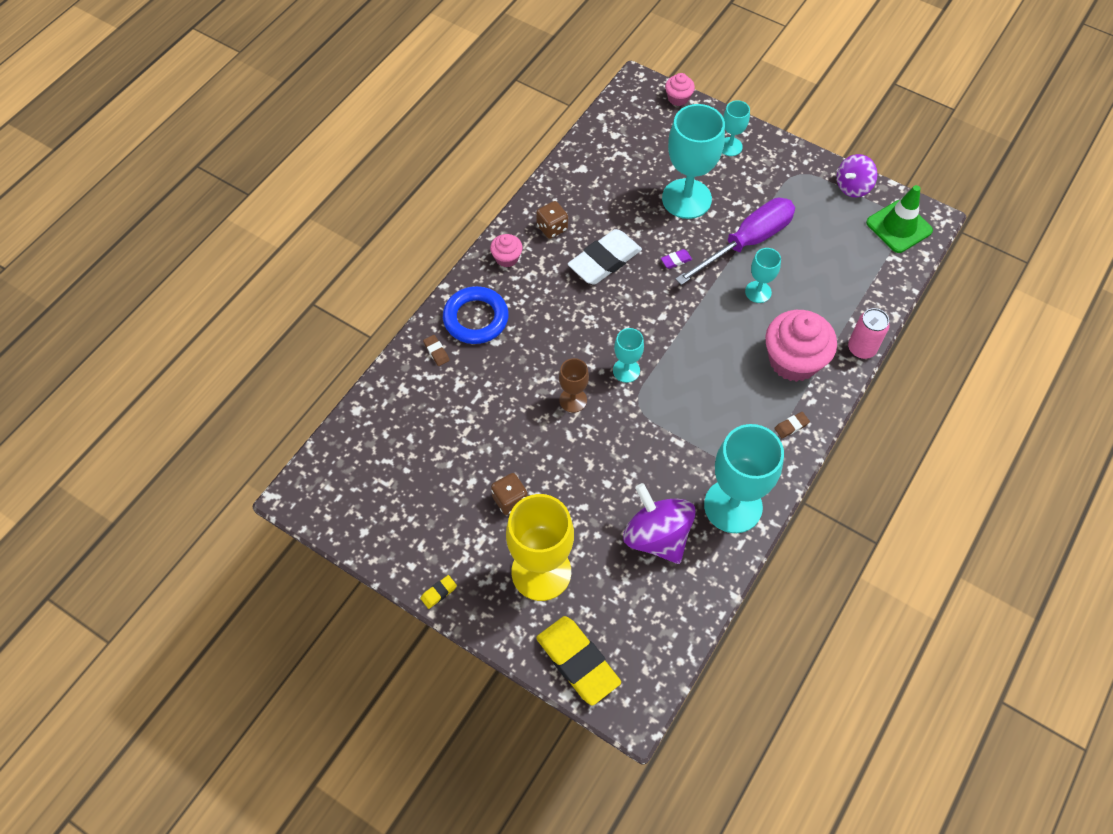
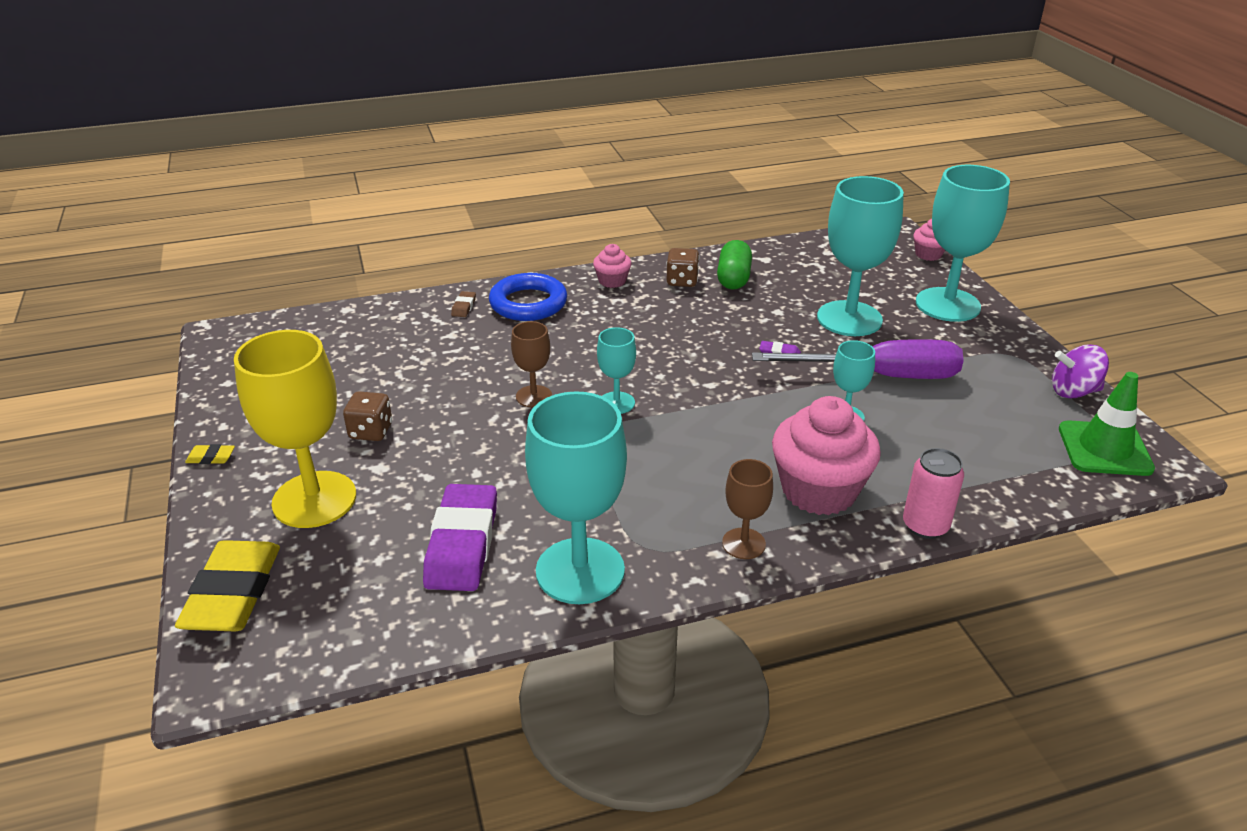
camera: 40 degrees right, 25 degrees down
white eraser [568,229,642,285] -> none
purple spinning top [623,483,696,564] -> purple eraser [423,484,497,591]
turquoise goblet [722,100,750,156] -> turquoise goblet [916,165,1010,322], size x1.99
brown eraser [774,412,810,438] -> brown goblet [722,459,773,559]
none -> green capsule [717,240,752,290]

